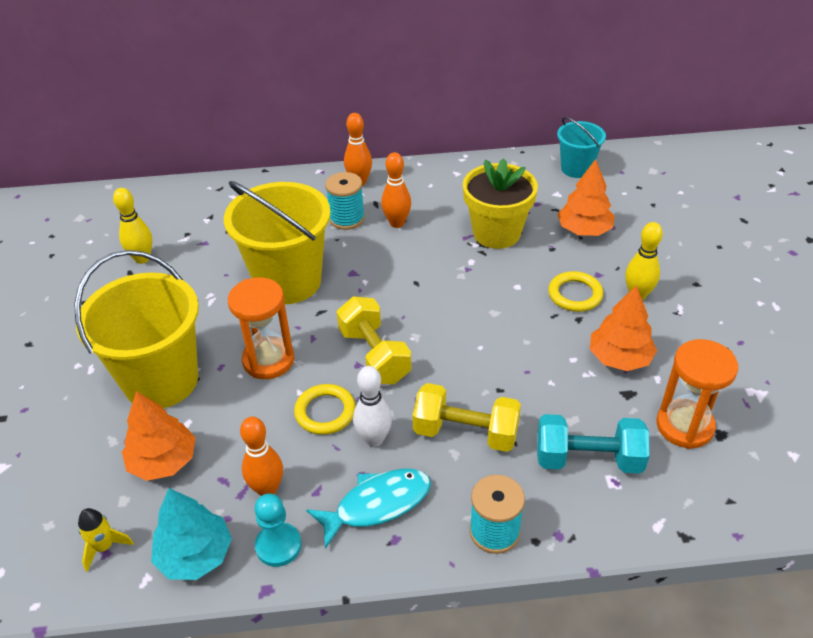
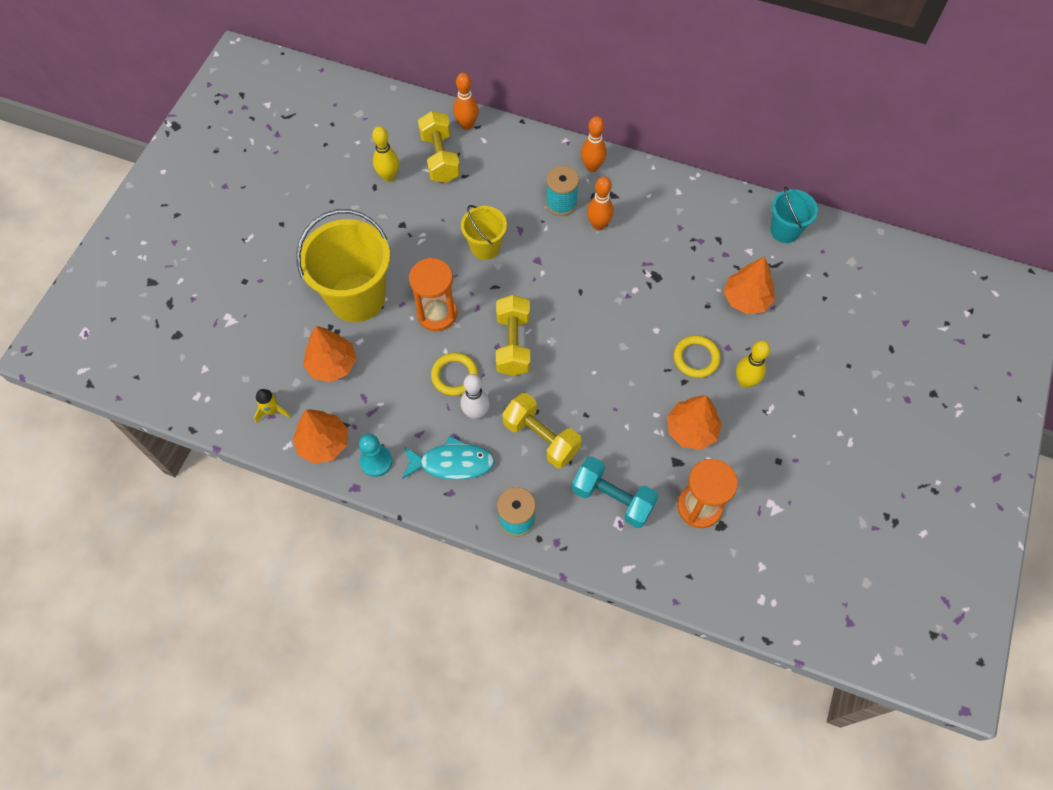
camera: 25 degrees right, 20 degrees up
turquoise tree [151,488,232,580] -> orange tree [293,410,348,464]
yellow bucket [224,181,331,304] -> yellow bucket [461,205,507,260], size x0.54
orange bowling pin [240,417,283,496] -> orange bowling pin moved to [454,73,479,130]
yellow flower pot [463,158,538,249] -> none
none -> yellow dumbbell [418,111,460,183]

